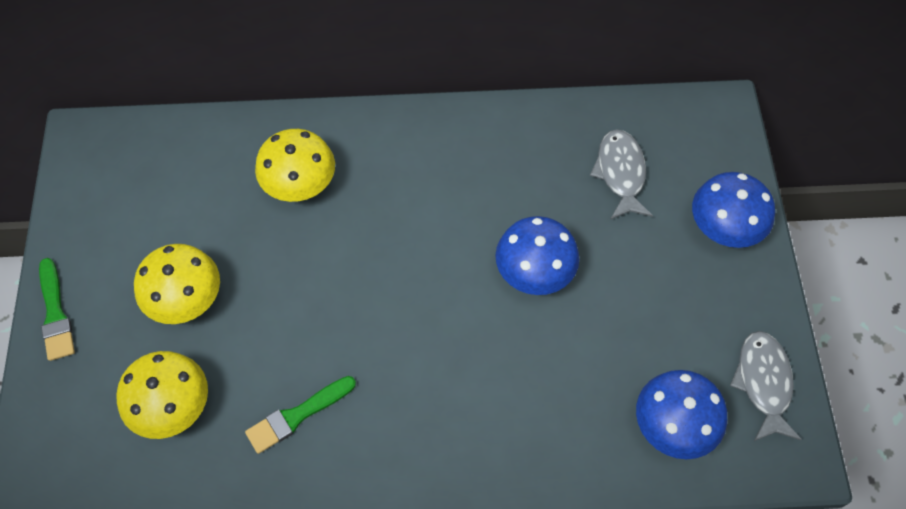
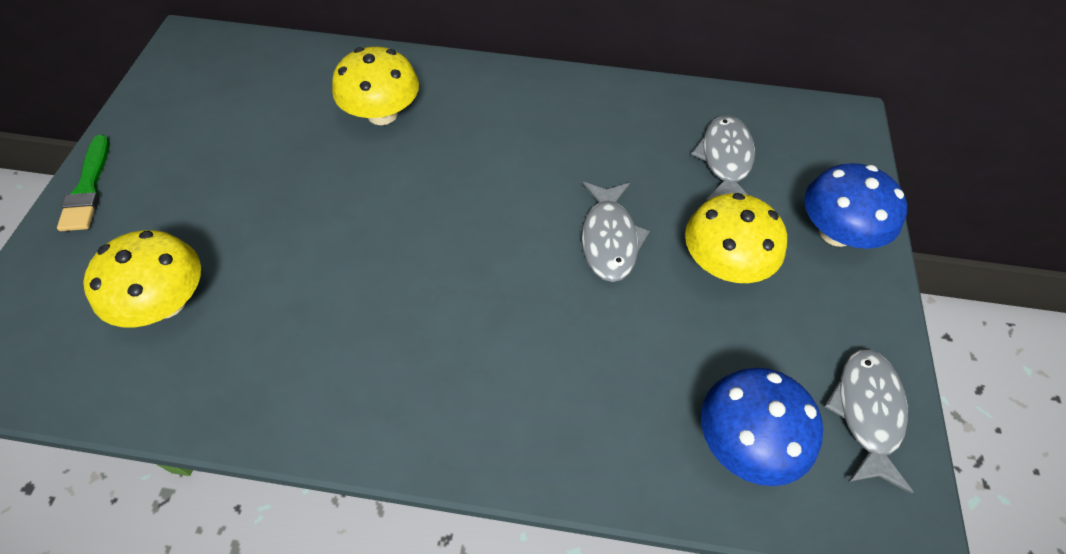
camera: 10 degrees right, 5 degrees down
yellow mushroom [134,244,220,324] -> yellow mushroom moved to [685,193,787,283]
green brush [245,376,356,454] -> none
blue mushroom [495,216,579,295] -> grey fish [581,182,650,282]

